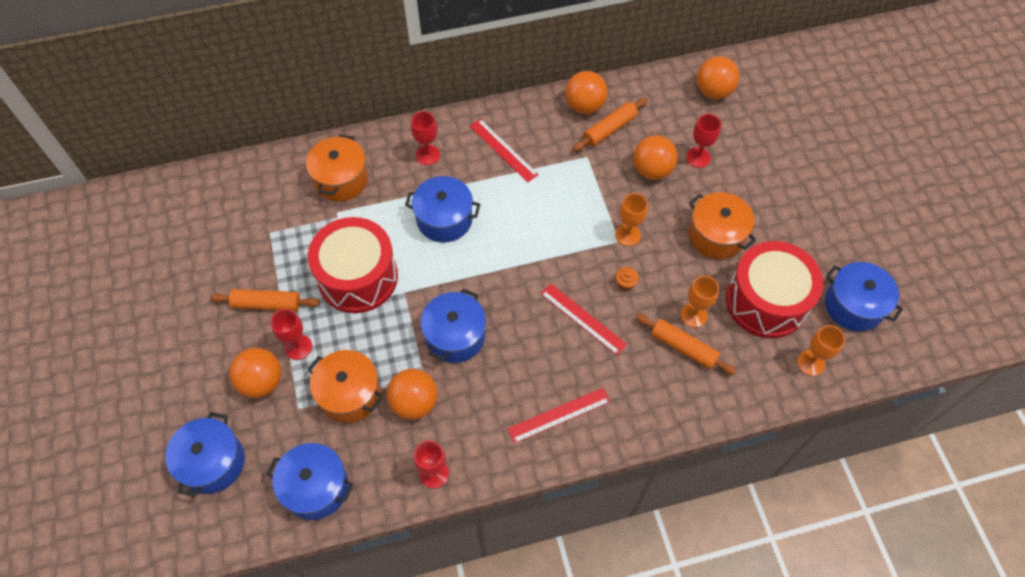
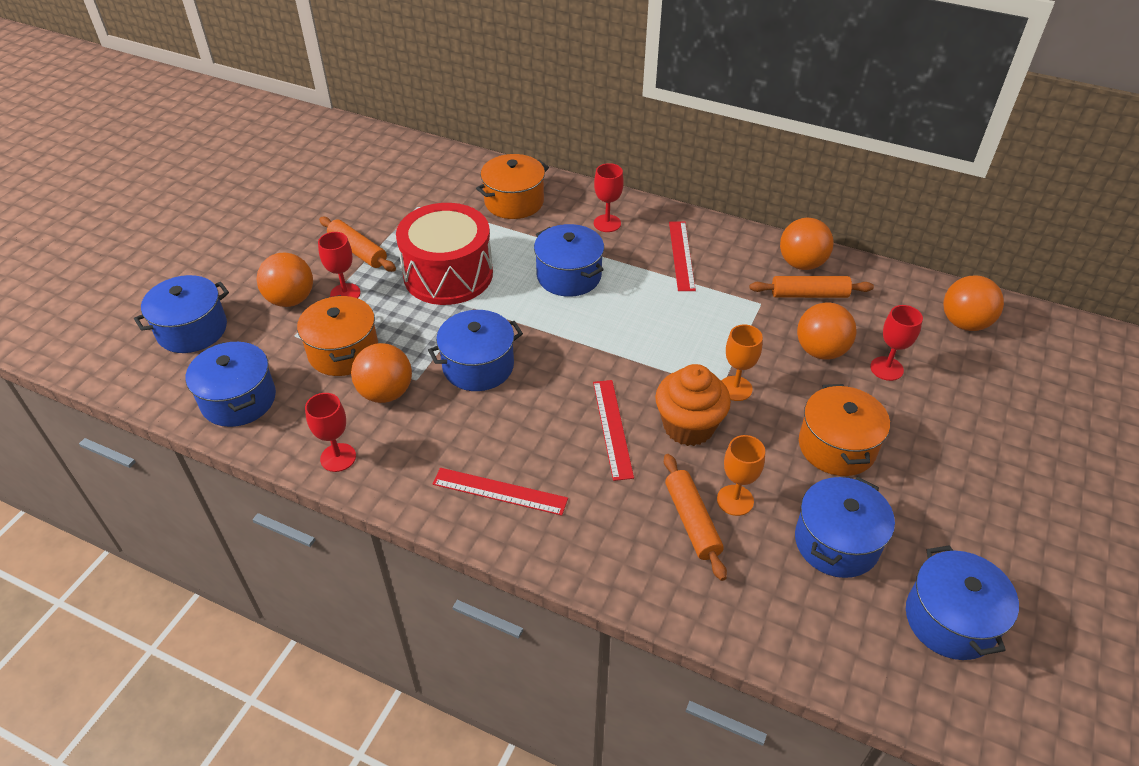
camera: 40 degrees right, 15 degrees down
orange cupcake [615,267,639,291] -> orange cupcake [655,364,731,446], size x2.42
red drum [726,241,823,338] -> blue pot [795,477,895,578]
orange goblet [797,325,845,376] -> none

